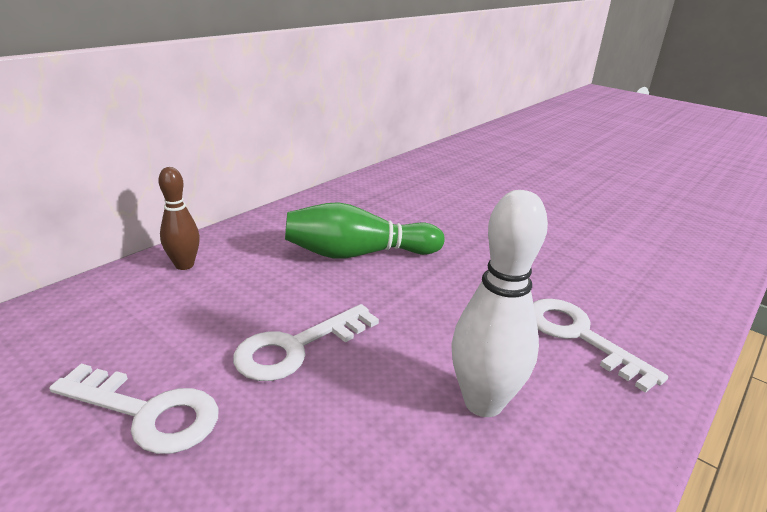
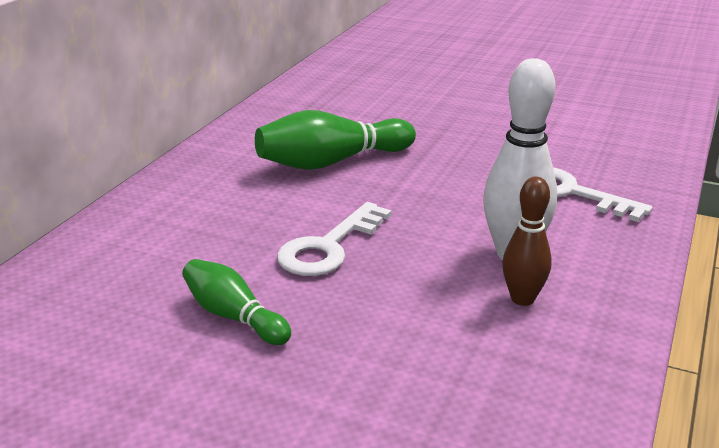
camera: 15 degrees left, 0 degrees up
white key [49,364,219,454] -> green bowling pin [182,259,291,345]
brown bowling pin [158,167,200,270] -> brown bowling pin moved to [502,177,552,306]

